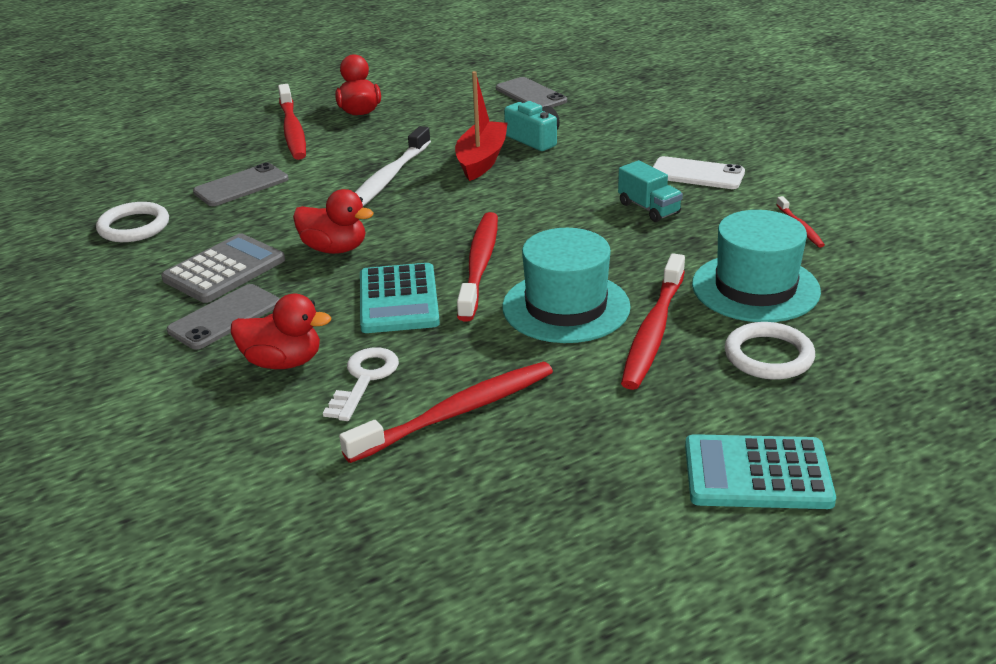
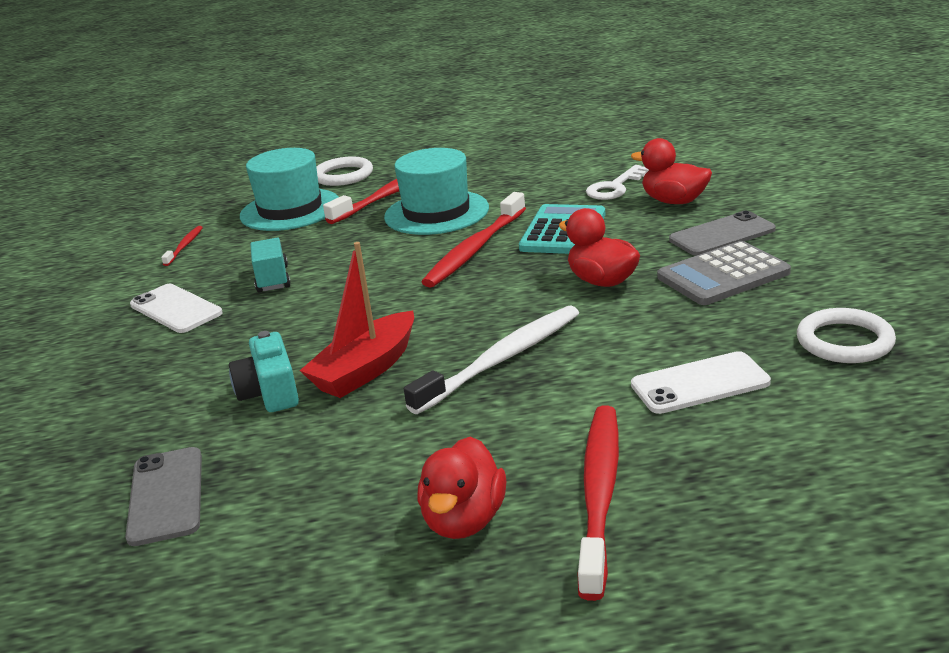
camera: 155 degrees left, 5 degrees down
grey phone [193,163,288,206] -> white phone [631,351,771,414]
red toothbrush [339,362,553,463] -> none
turquoise calculator [685,434,836,509] -> none

